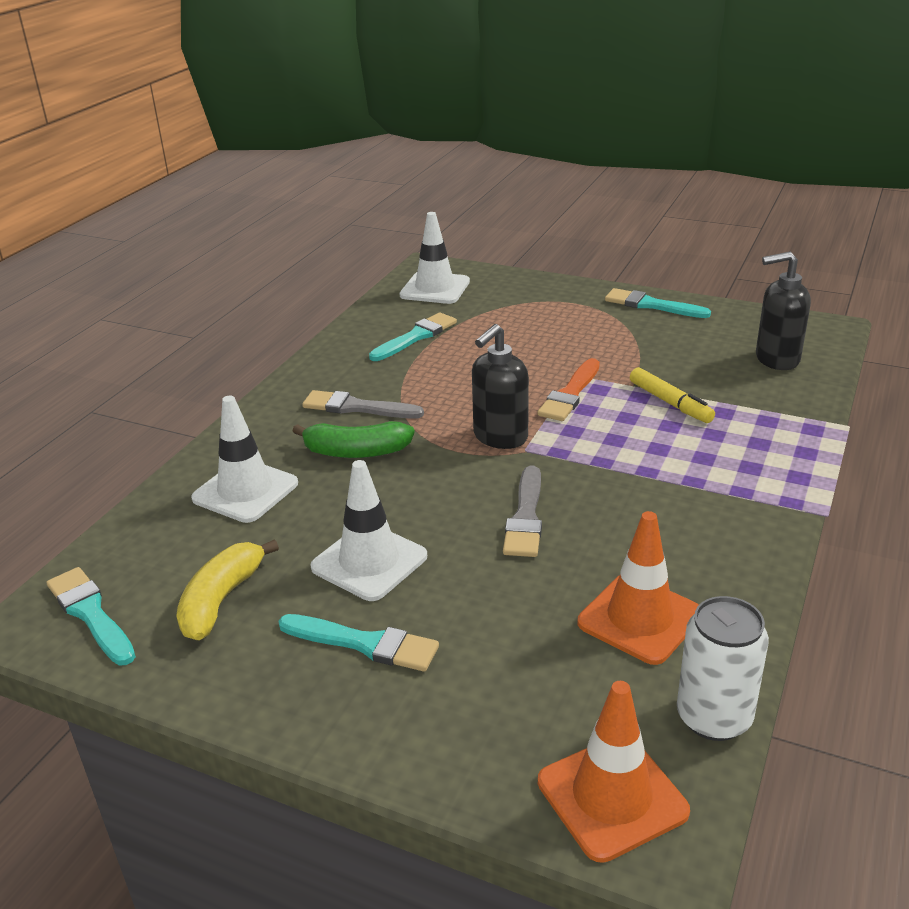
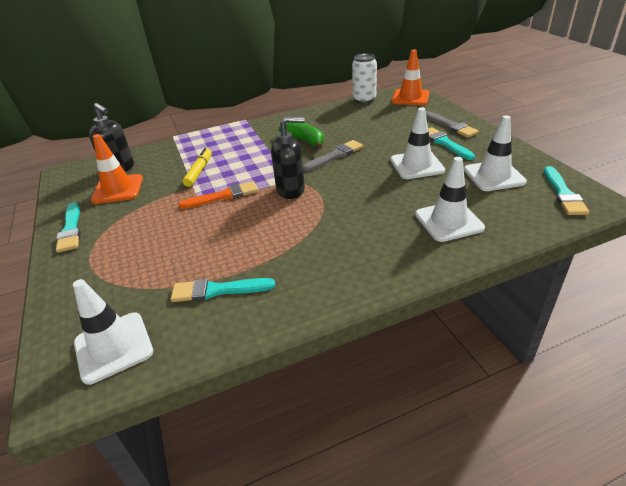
camera: 135 degrees left, 5 degrees up
yellow banana [176,539,279,640] -> white traffic cone [464,115,527,191]
green banana [293,421,415,458] -> green banana moved to [279,123,324,149]
grey brush [302,390,424,419] -> grey brush moved to [426,111,479,138]
orange traffic cone [578,511,699,665] -> orange traffic cone moved to [91,134,143,204]

